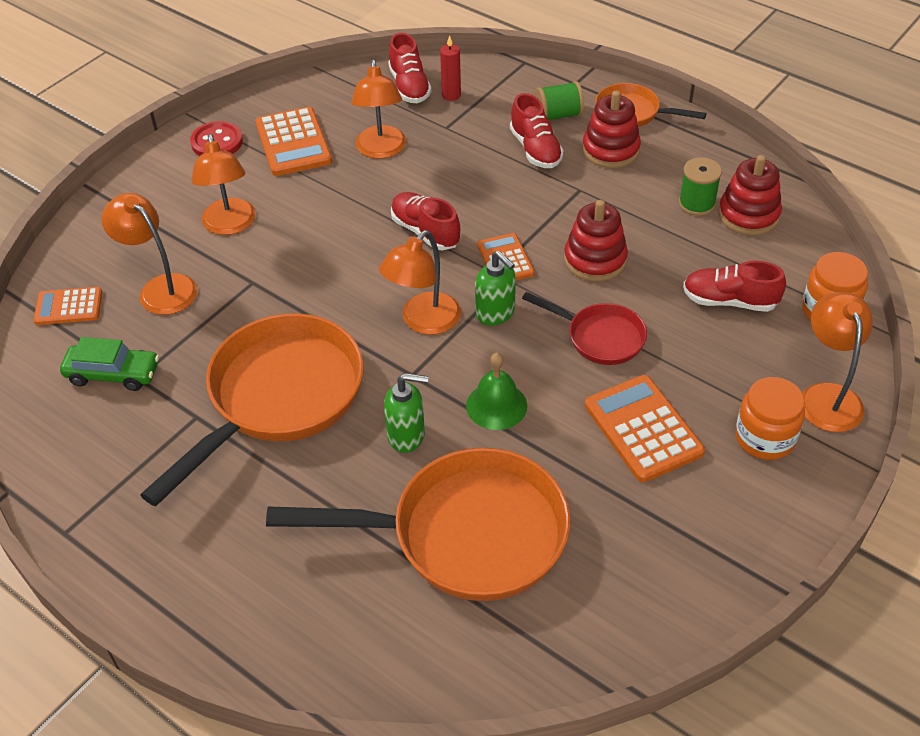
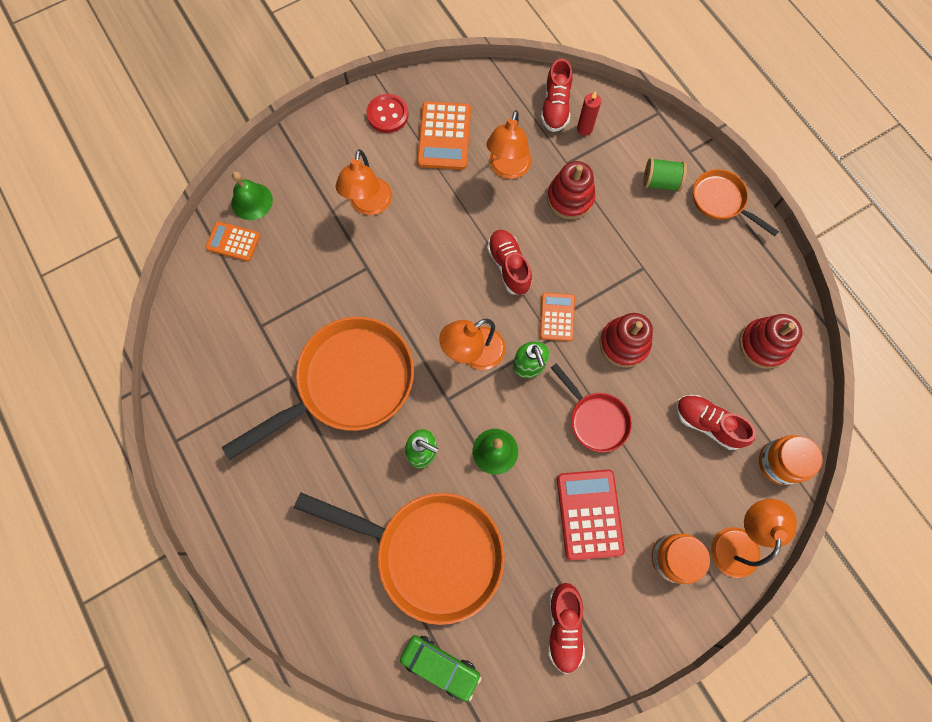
camera: 20 degrees right, 25 degrees up
green car [60,337,159,391] -> green car moved to [400,635,481,701]
orange lamp [101,193,197,315] -> none
red shoe [510,93,564,168] -> red shoe moved to [548,583,585,674]
red stacking toy [582,91,641,168] -> red stacking toy moved to [547,161,596,220]
orange calculator [585,375,705,482] -> red calculator [557,470,625,560]
green spool [679,157,722,216] -> none
none -> green bell [231,171,273,220]

